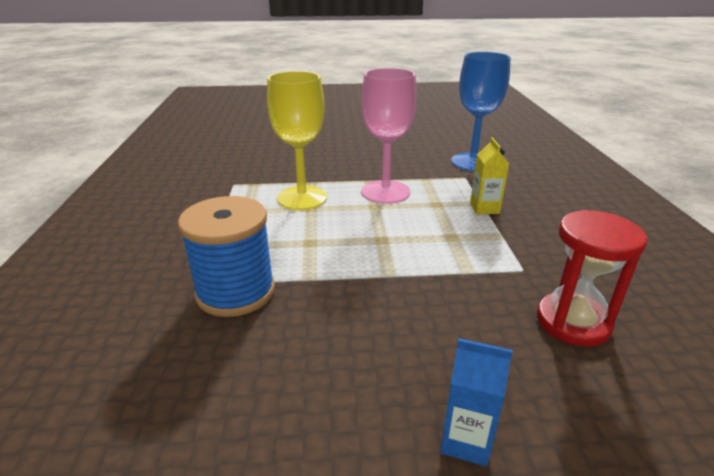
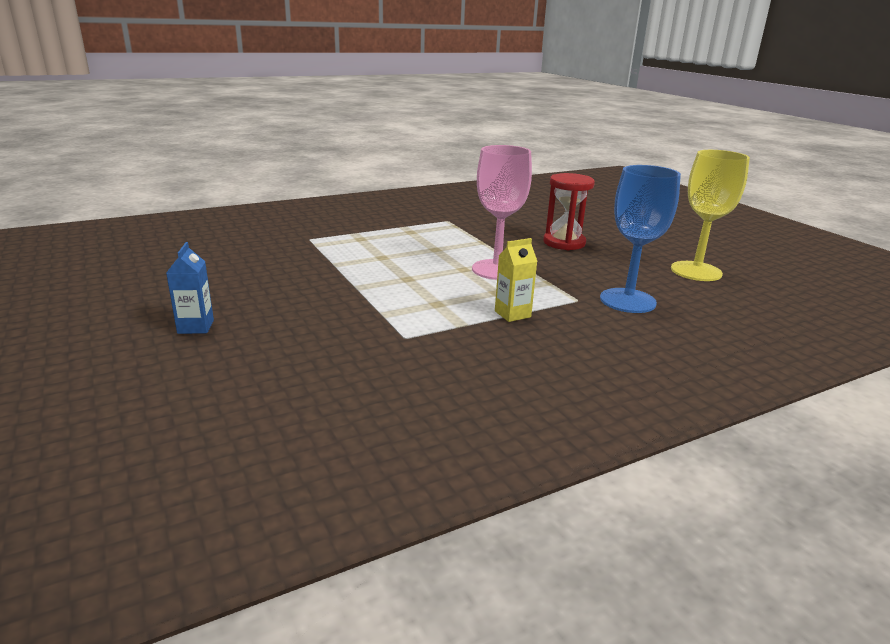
camera: 65 degrees right, 5 degrees down
blue spool [178,196,275,317] -> none
yellow goblet [267,71,327,210] -> yellow goblet moved to [671,150,750,281]
red hourglass [537,210,648,347] -> red hourglass moved to [543,173,595,250]

